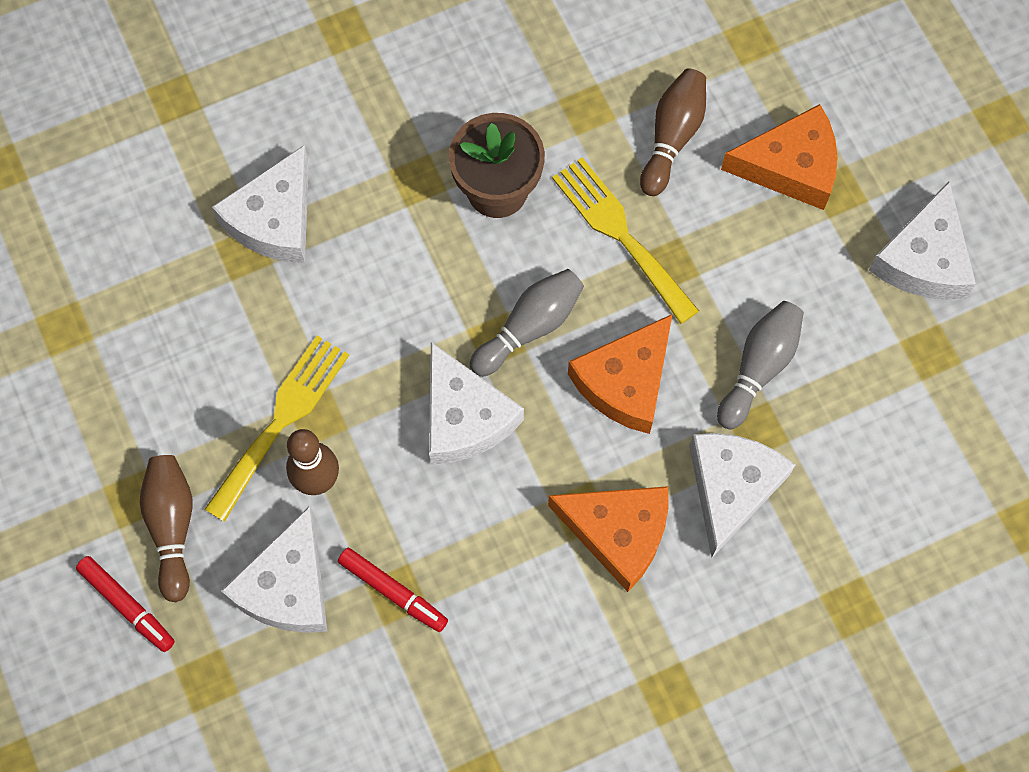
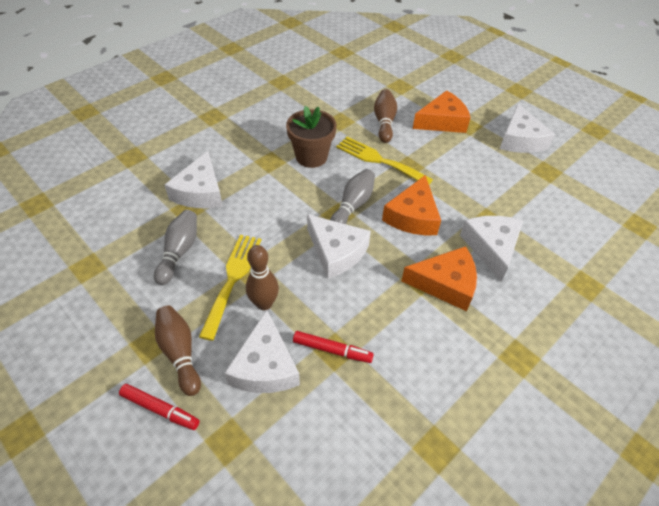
camera: 20 degrees left, 20 degrees down
grey bowling pin [717,301,804,429] -> grey bowling pin moved to [154,210,197,285]

